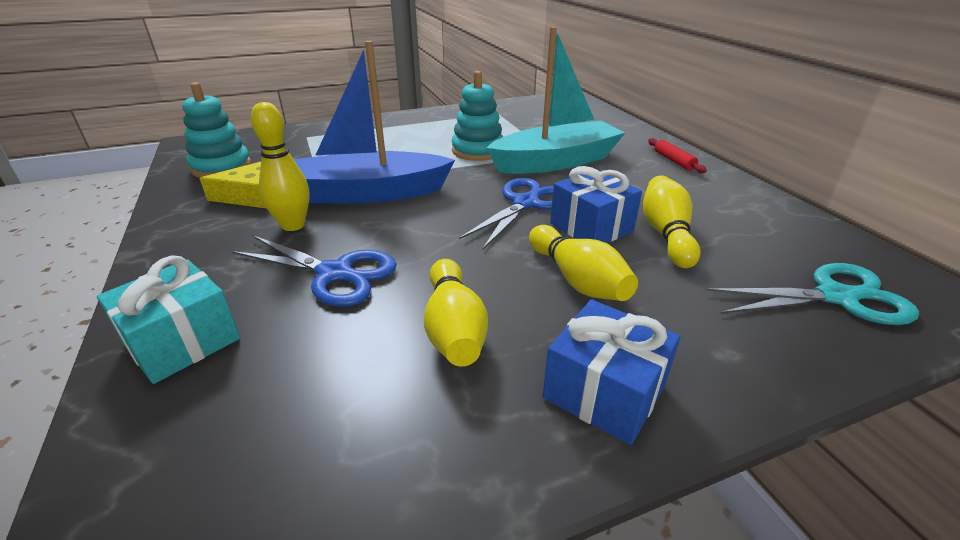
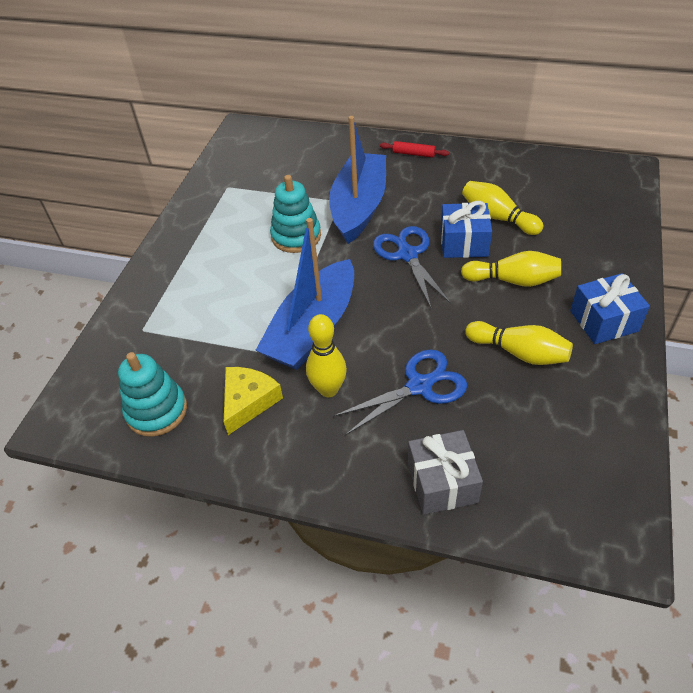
camera: 50 degrees left, 15 degrees up
turquoise gift [97,255,240,384] -> grey gift [408,430,483,515]
turquoise boat [487,27,625,174] -> blue boat [329,116,386,244]
turquoise scissors [705,263,919,325] -> none

